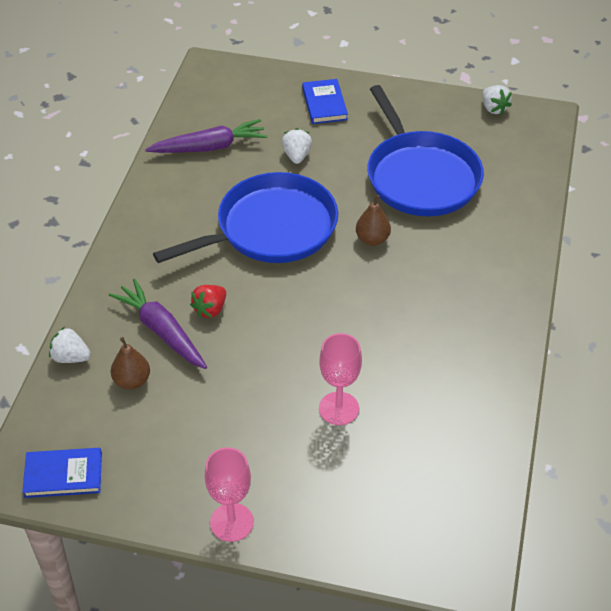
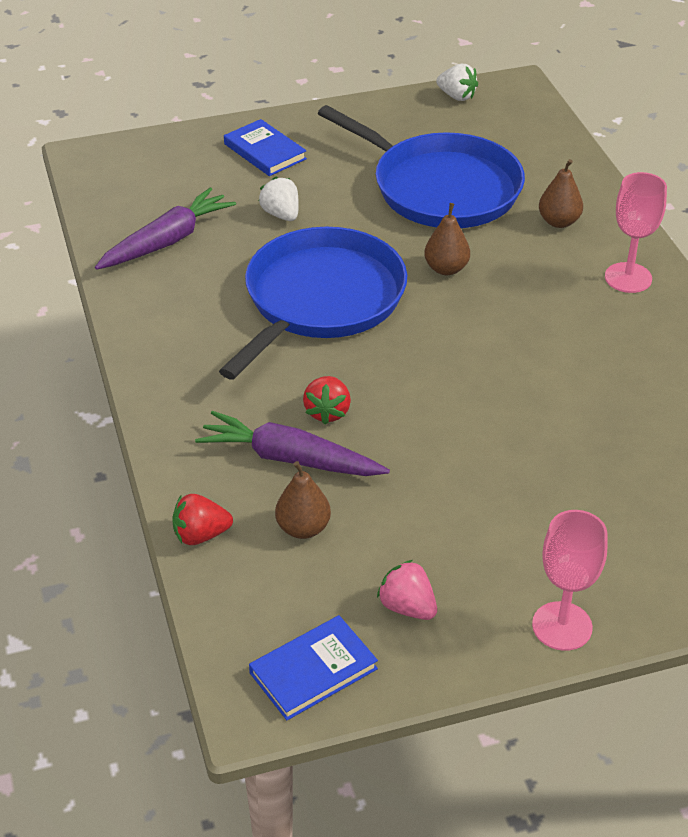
camera: 30 degrees left, 5 degrees down
white strawberry [49,327,91,363] -> red strawberry [172,494,233,545]
pink goblet [319,333,362,425] -> pink goblet moved to [605,172,667,293]
none -> pink strawberry [377,560,437,620]
none -> brown pear [539,159,583,228]

